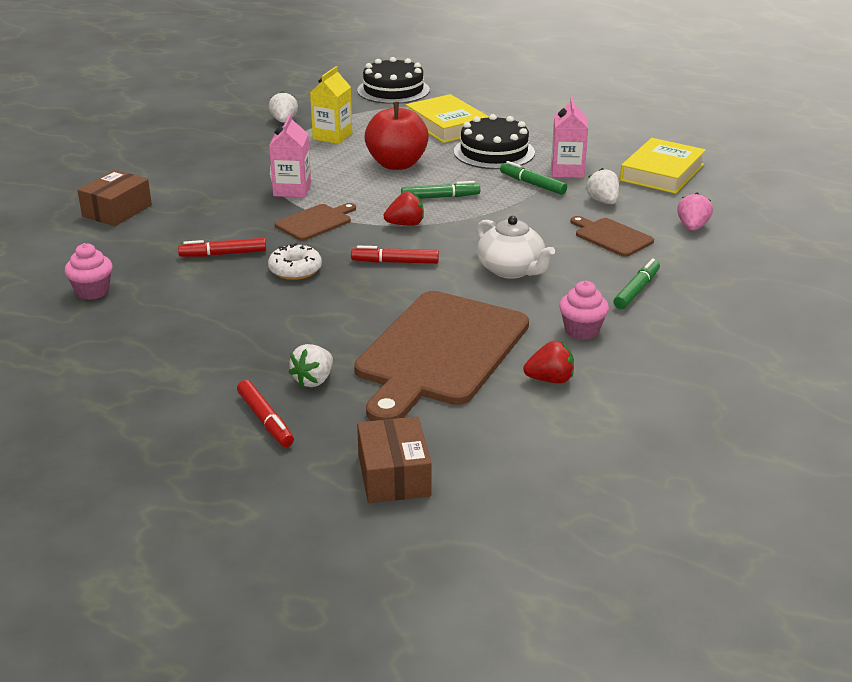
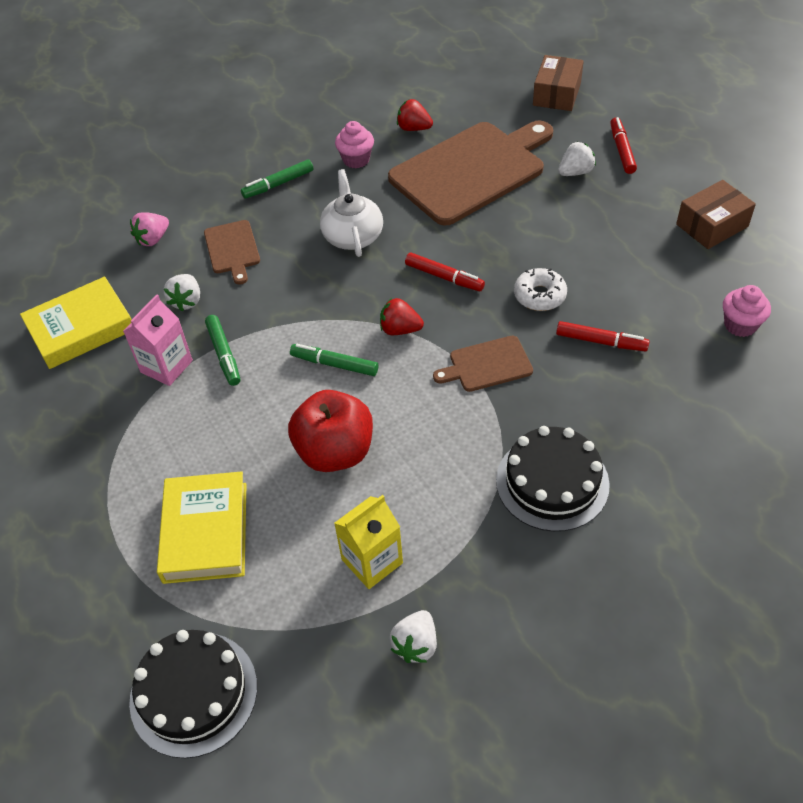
camera: 150 degrees left, 20 degrees up
brown box [77,170,152,226] -> brown box moved to [676,180,756,249]
pink carton [269,113,311,197] -> none
black cake [454,114,535,169] -> black cake moved to [496,426,610,532]

